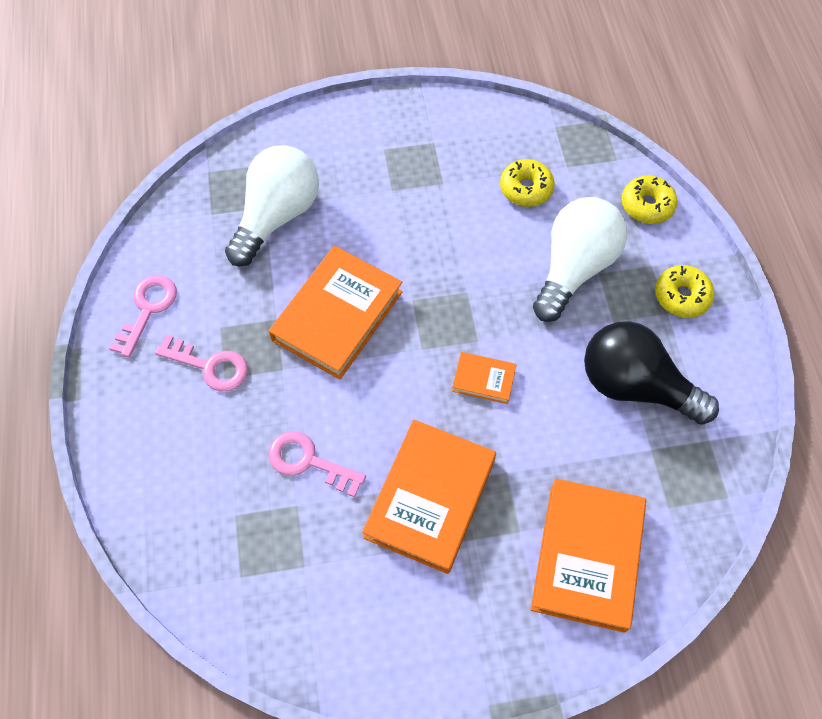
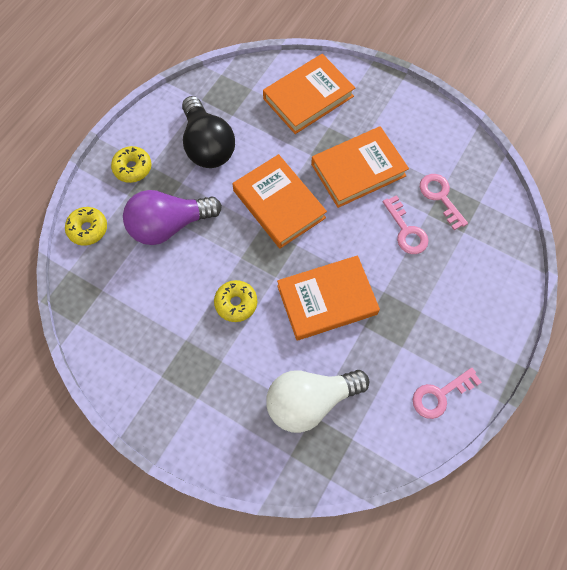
camera: 140 degrees left, 5 degrees up
pink key [155,334,248,391] -> pink key moved to [420,174,468,230]
orange book [452,352,517,404] -> orange book [232,154,327,249], size x2.10
yellow donut [500,159,555,207] -> yellow donut moved to [214,280,257,322]
white light bulb [533,197,627,322] -> purple light bulb [123,190,222,245]

